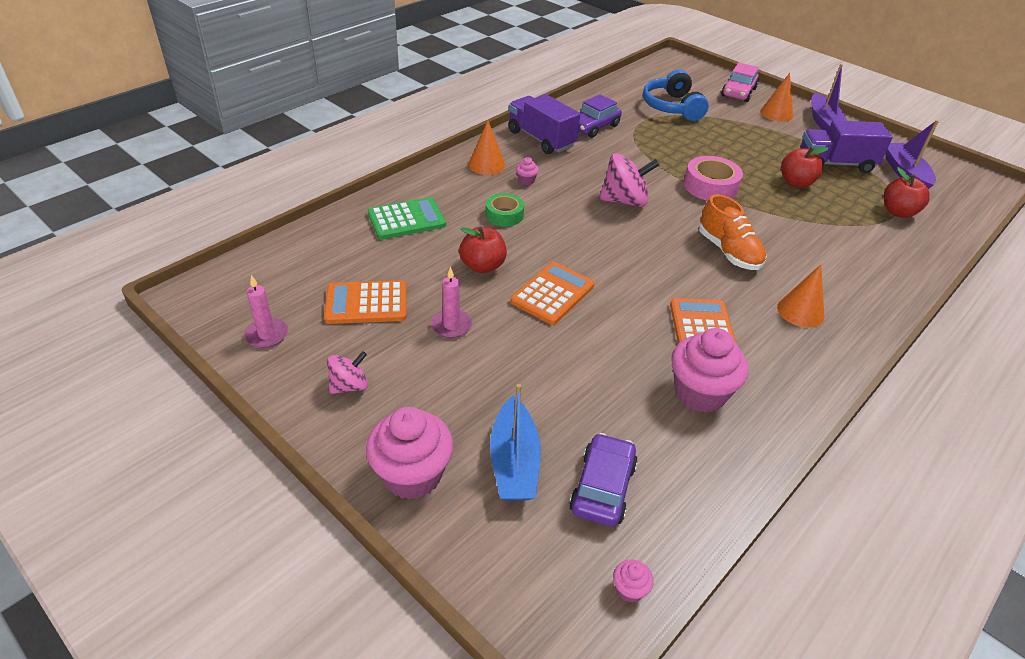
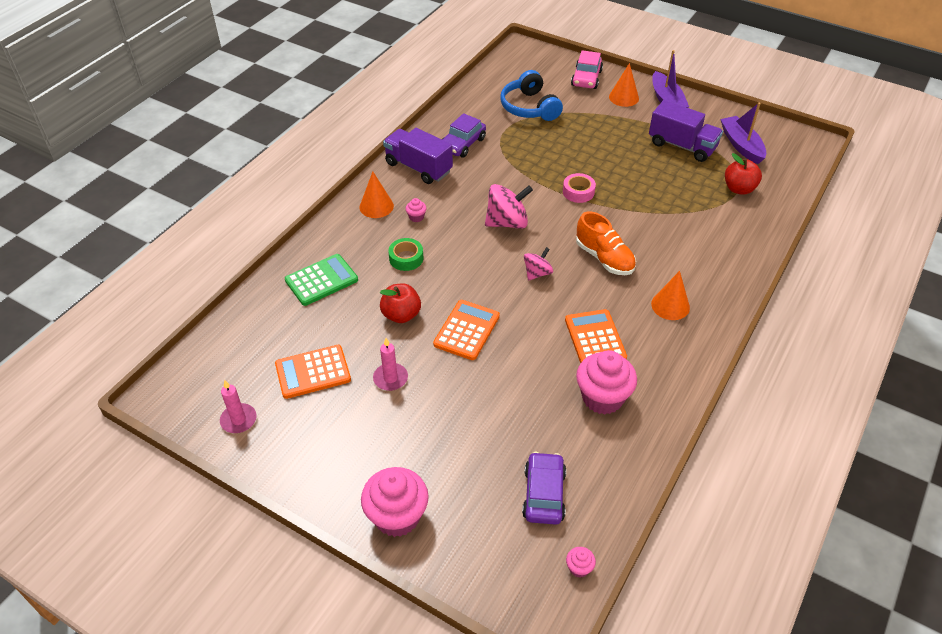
camera: 10 degrees left, 5 degrees up
pink spinning top [327,351,368,394] -> pink spinning top moved to [524,247,553,281]
blue boat [490,384,541,501] -> none
pink tape [684,156,743,201] -> pink tape [563,173,596,203], size x0.66
red apple [781,147,829,188] -> none
purple truck [800,120,893,173] -> purple truck turned 135 degrees counterclockwise [649,100,723,162]

